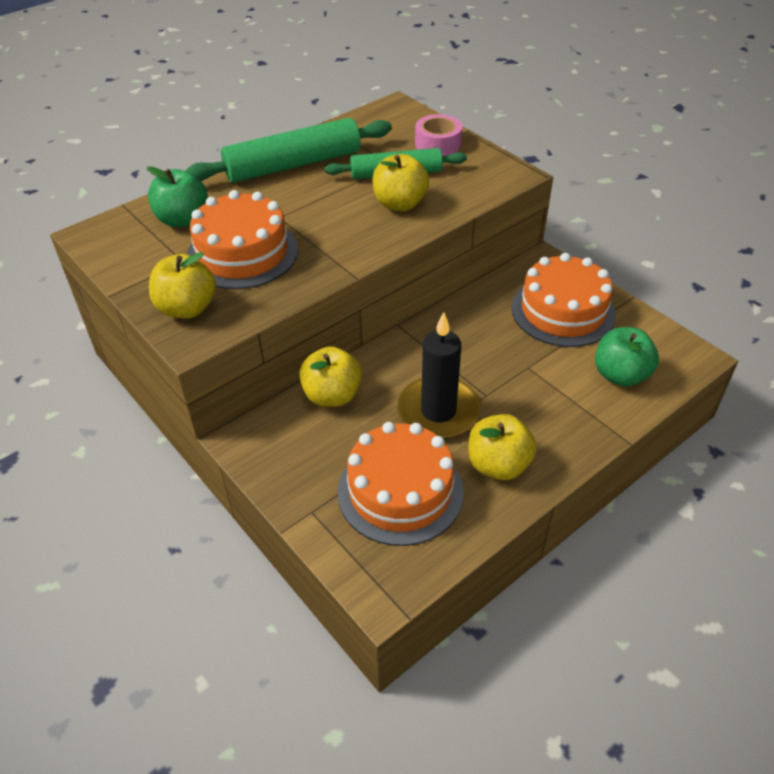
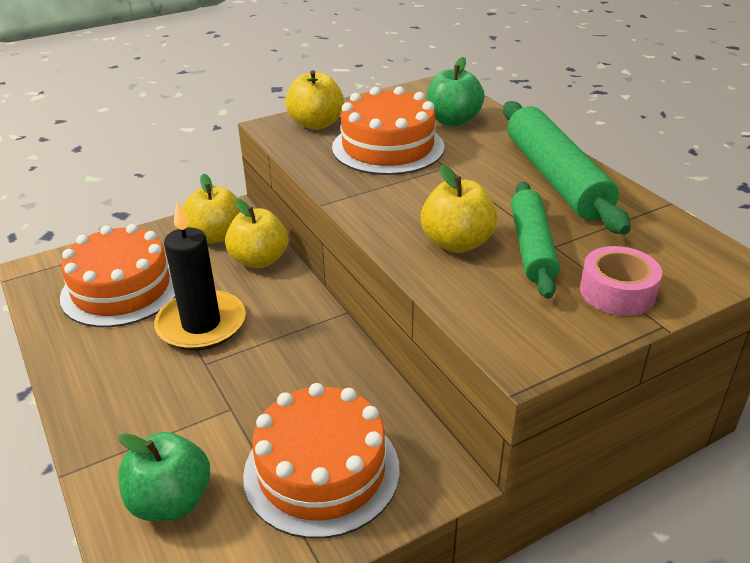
camera: 100 degrees right, 10 degrees down
yellow apple [469,414,537,480] -> yellow apple moved to [183,173,241,243]

